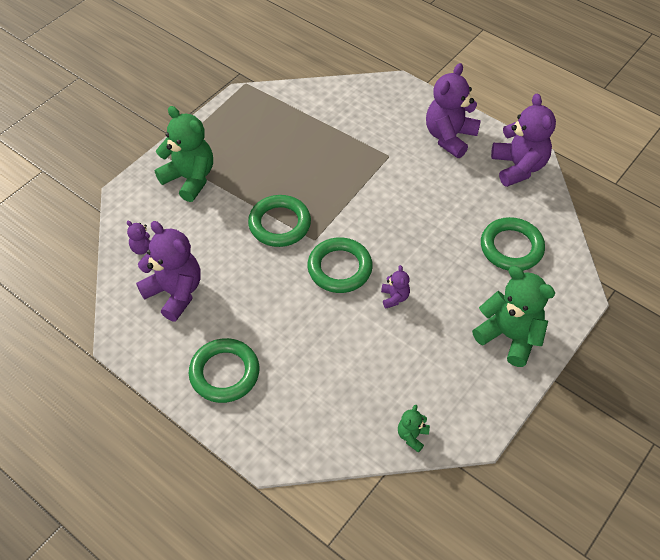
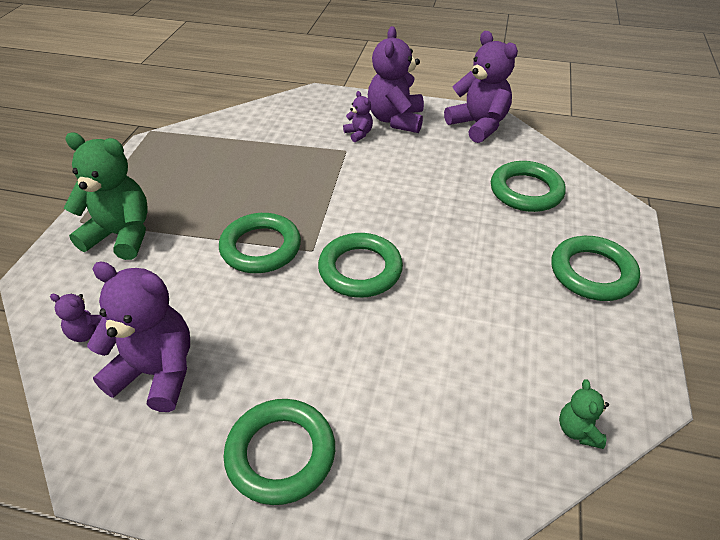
camera: 25 degrees left, 10 degrees down
purple teddy bear [381,265,410,309] -> purple teddy bear moved to [343,91,373,142]
green teddy bear [472,266,555,367] -> green ring [552,236,640,301]

